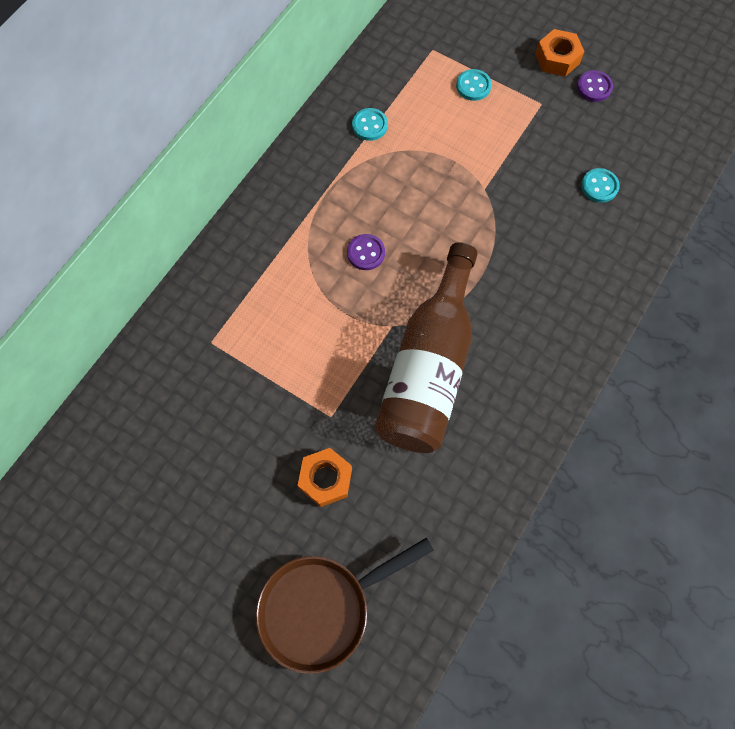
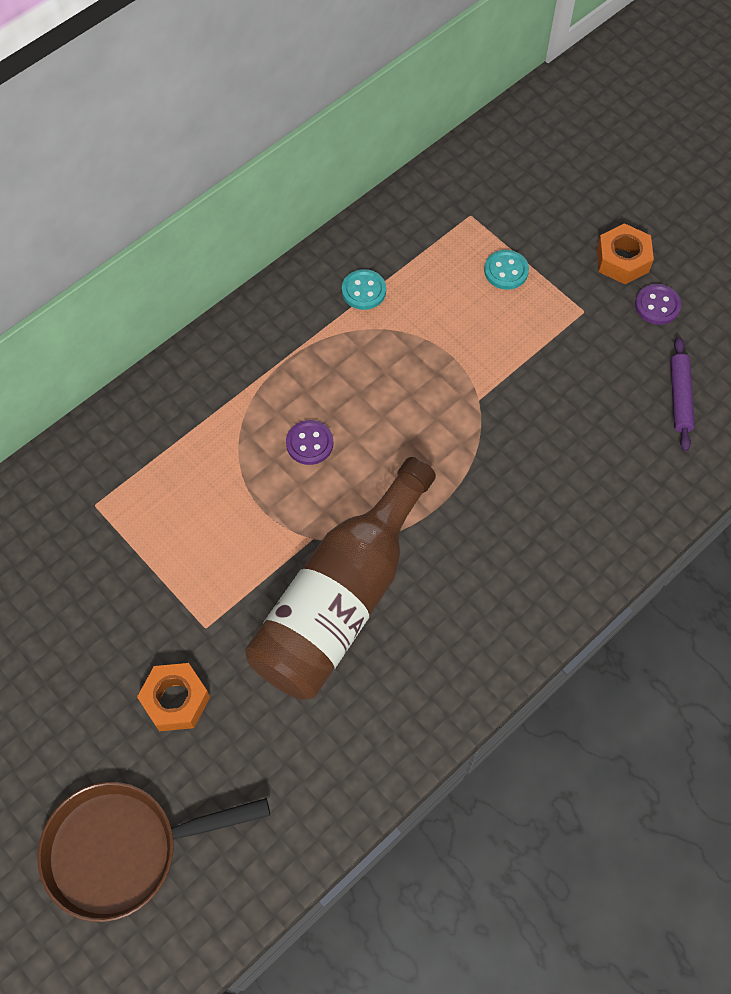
camera: 15 degrees right, 5 degrees down
turquoise button [581,168,620,203] -> none
none -> purple rolling pin [670,337,695,451]

